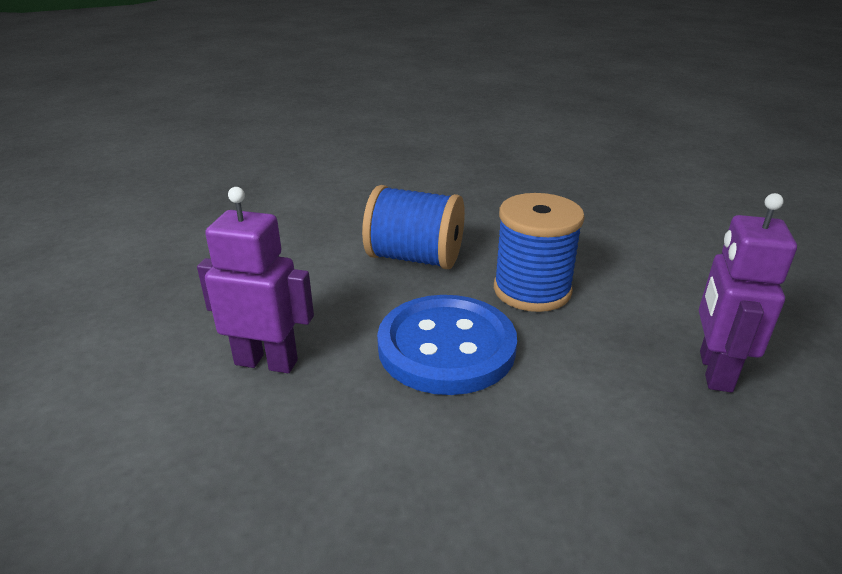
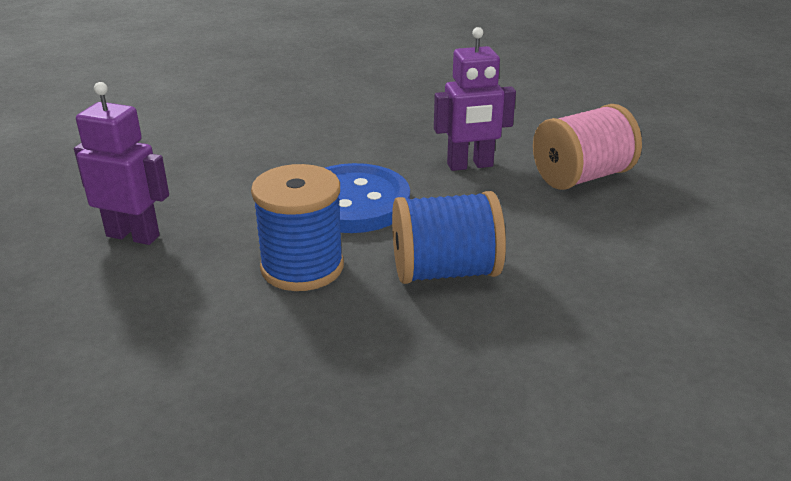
camera: 155 degrees right, 0 degrees up
purple robot [699,193,797,392] -> purple robot turned 60 degrees counterclockwise [74,82,169,245]
none -> pink spool [533,104,642,190]

